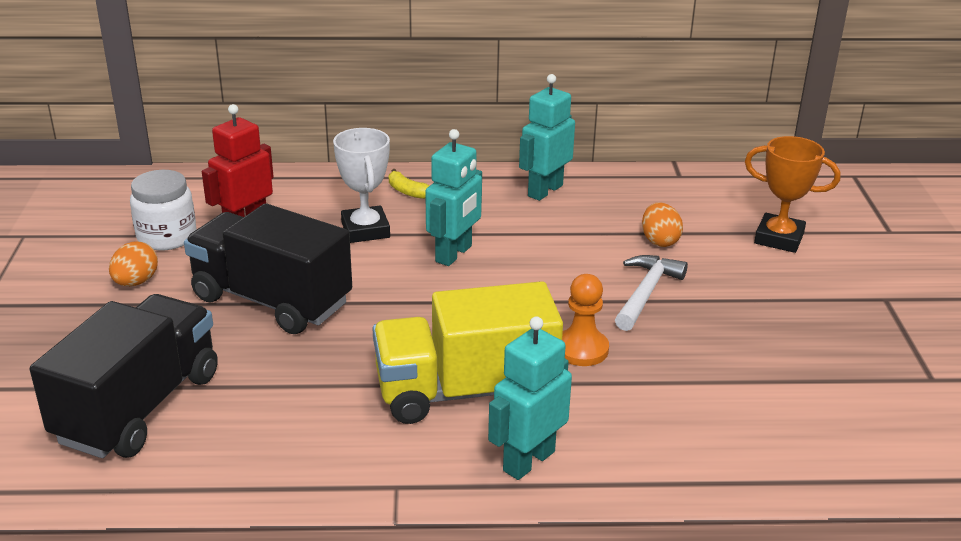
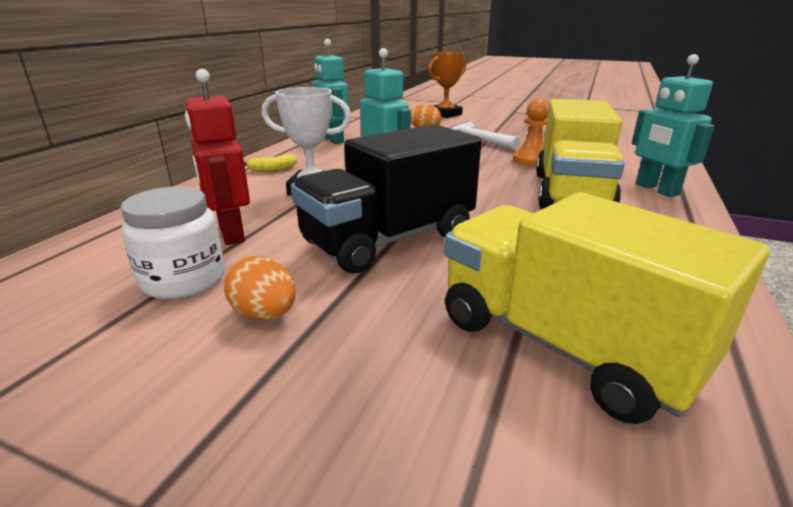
camera: 65 degrees left, 5 degrees down
black truck [30,294,218,458] -> yellow truck [444,192,770,424]

